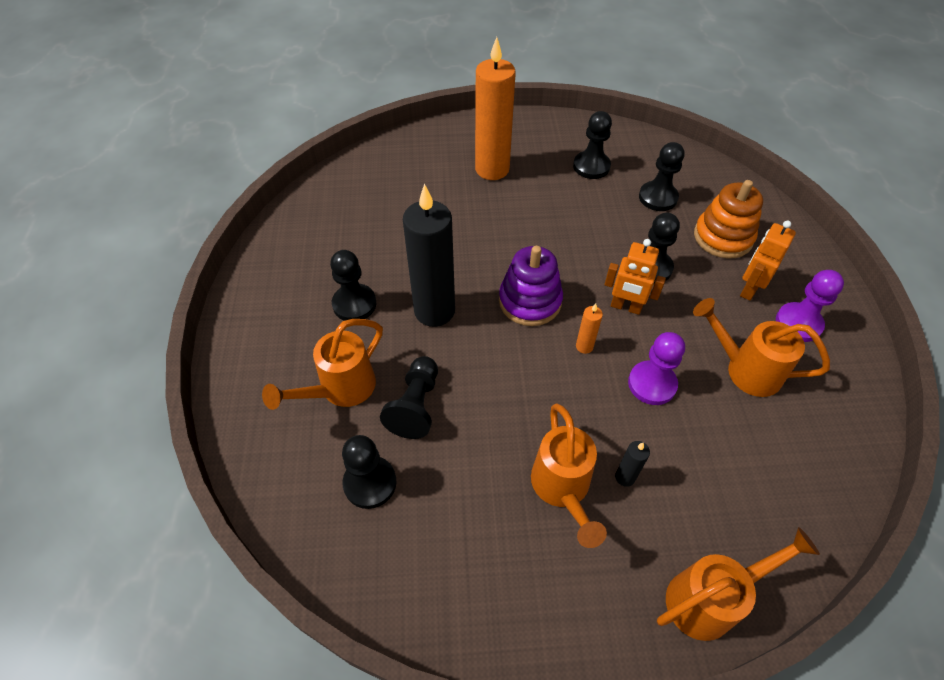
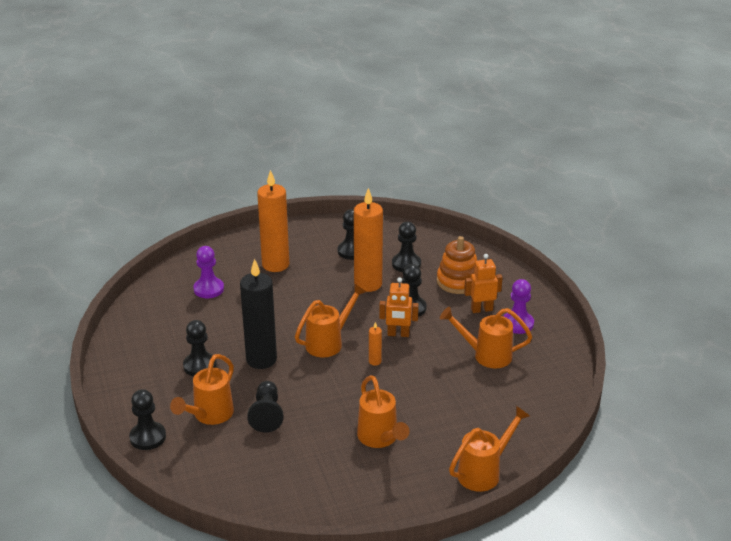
camera: 15 degrees left, 20 degrees down
black pawn [342,435,397,509] -> black pawn moved to [129,389,166,450]
purple stacking toy [499,246,563,326] -> orange watering can [295,283,366,358]
black candle [615,441,650,487] -> none
purple pawn [628,332,685,405] -> purple pawn moved to [193,246,224,298]
orange robot [740,221,796,301] -> orange robot turned 60 degrees clockwise [464,254,503,313]
none -> orange candle [354,188,383,292]

